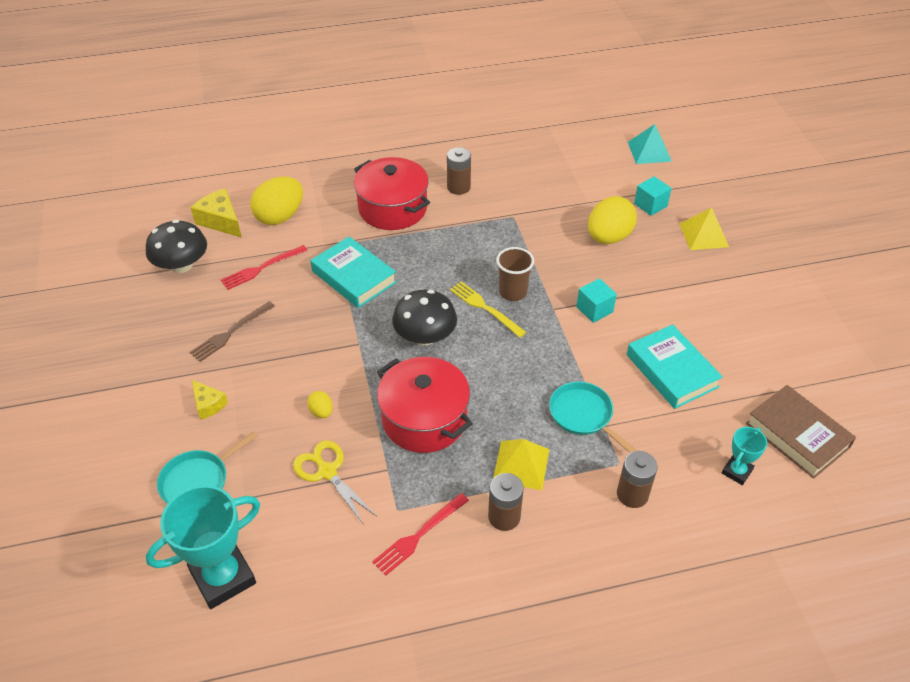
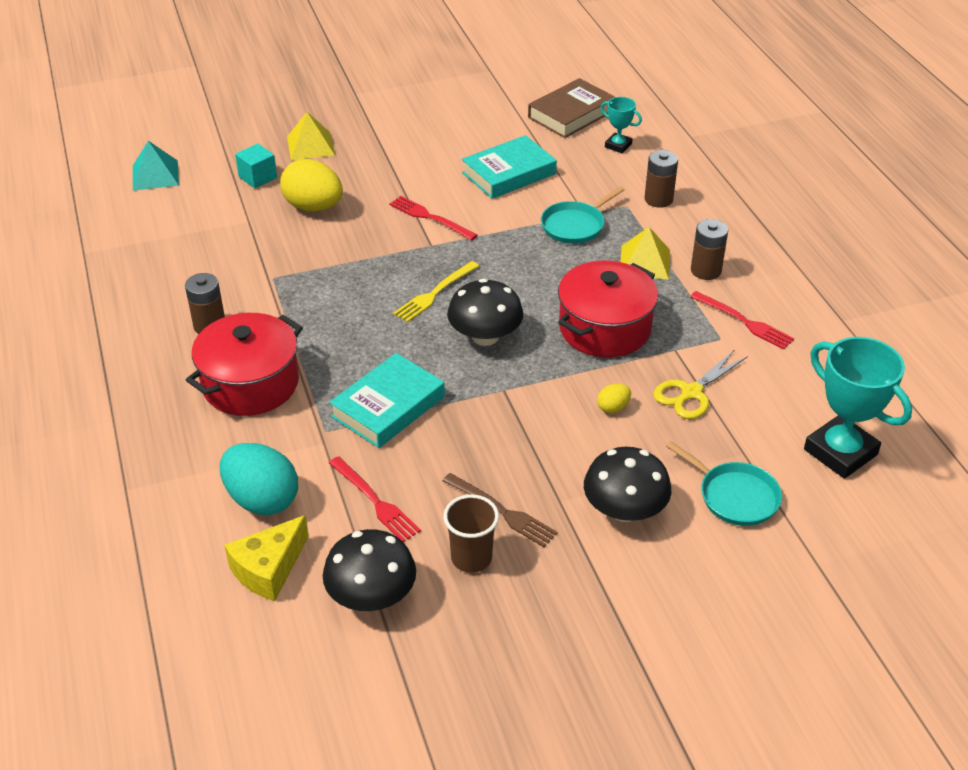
camera: 95 degrees left, 5 degrees down
yellow cheese [192,380,228,420] -> black mushroom [584,447,671,522]
yellow egg [250,177,303,225] -> turquoise egg [220,443,298,515]
brown cup [496,247,534,301] -> brown cup moved to [443,494,499,573]
turquoise cube [576,278,617,323] -> red fork [389,196,477,241]

